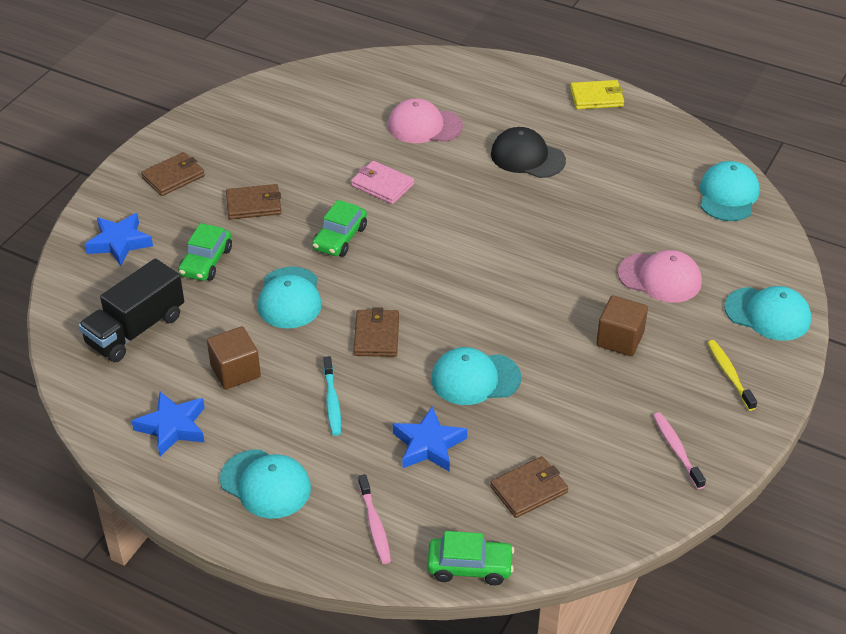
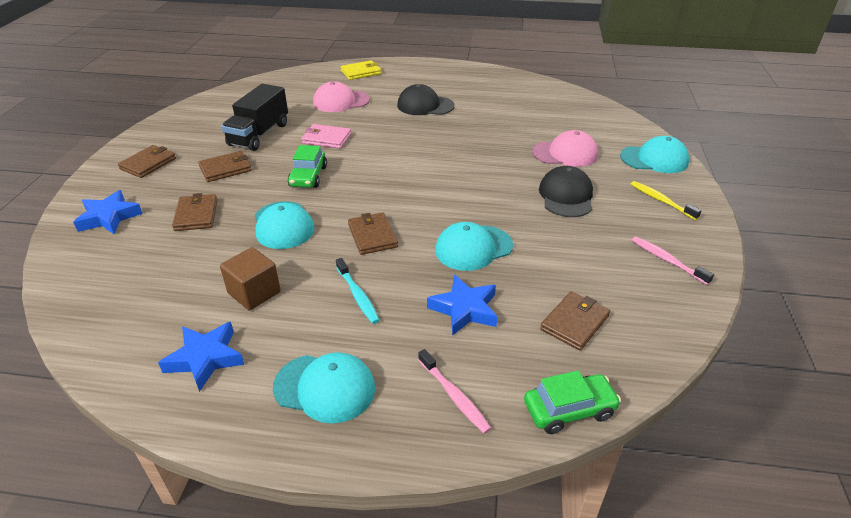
camera: 20 degrees left, 5 degrees down
black truck [78,258,184,362] -> black truck moved to [221,84,288,151]
green car [178,223,232,281] -> brown wallet [172,193,217,231]
yellow wallet [570,80,624,109] -> yellow wallet moved to [340,60,381,80]
brown cube [596,295,648,356] -> black cap [539,166,593,217]
turquoise cap [700,161,759,221] -> none

